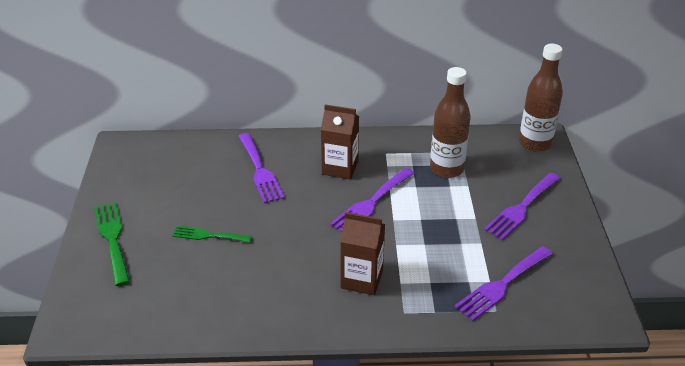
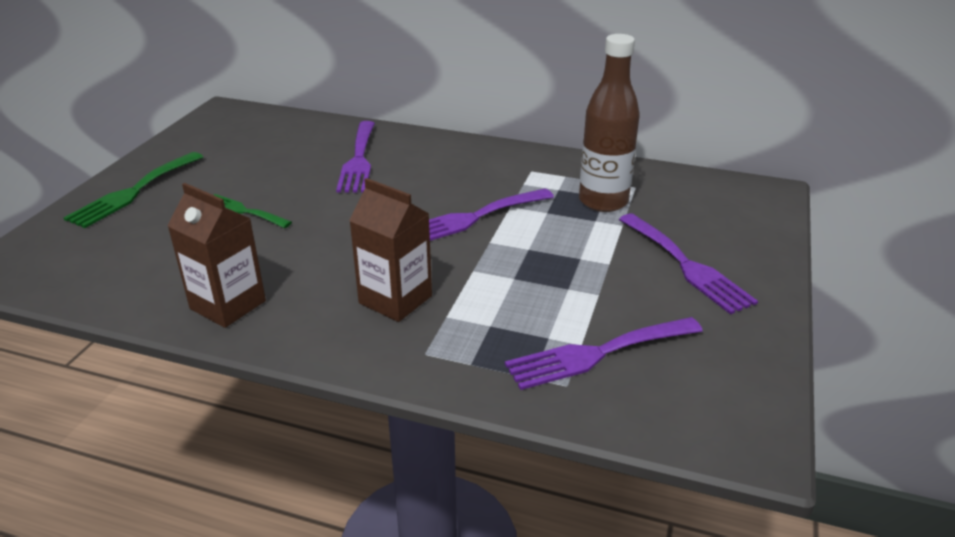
camera: 20 degrees right, 5 degrees down
green fork [94,202,130,286] -> green fork turned 150 degrees counterclockwise [64,152,203,228]
brown carton [321,104,359,180] -> brown carton moved to [167,183,266,328]
purple fork [484,173,561,240] -> purple fork turned 90 degrees counterclockwise [619,213,758,314]
brown bottle [519,44,563,152] -> none

